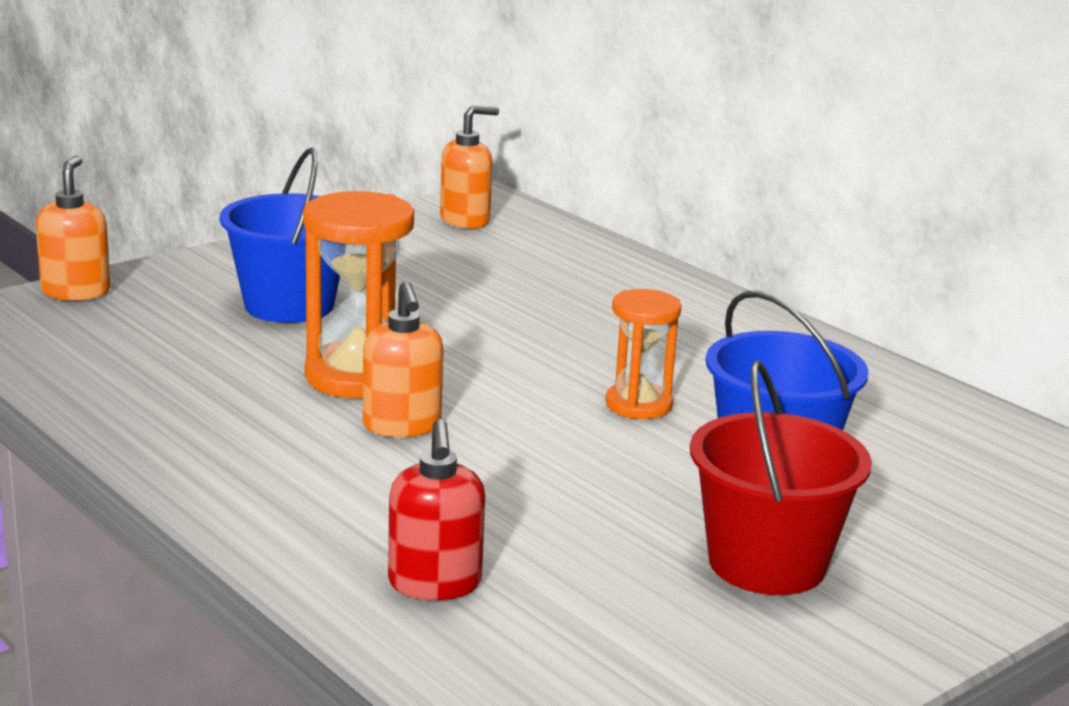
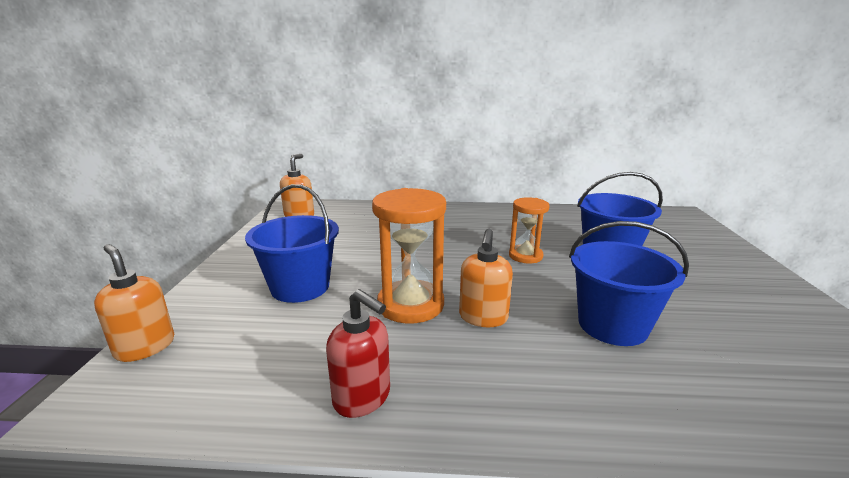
camera: 45 degrees left, 0 degrees up
orange soap dispenser [363,281,443,437] -> orange soap dispenser turned 75 degrees clockwise [459,229,513,327]
red soap dispenser [388,419,485,600] -> red soap dispenser moved to [326,289,390,418]
red bucket [690,361,872,595] -> none
none -> blue bucket [569,221,689,346]

